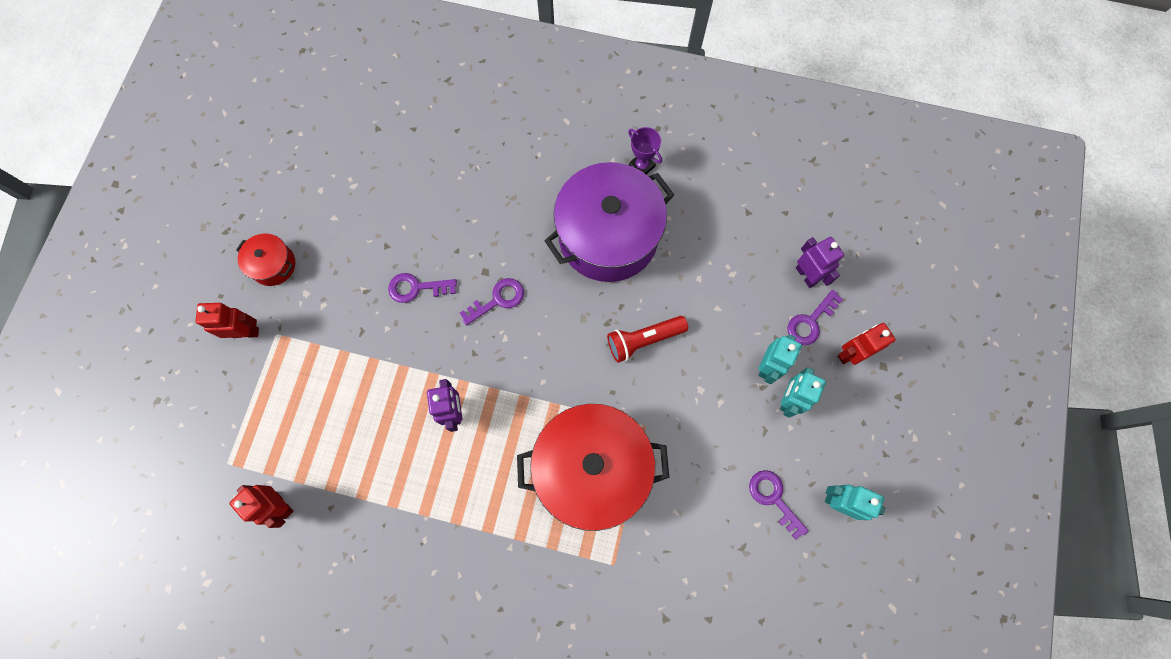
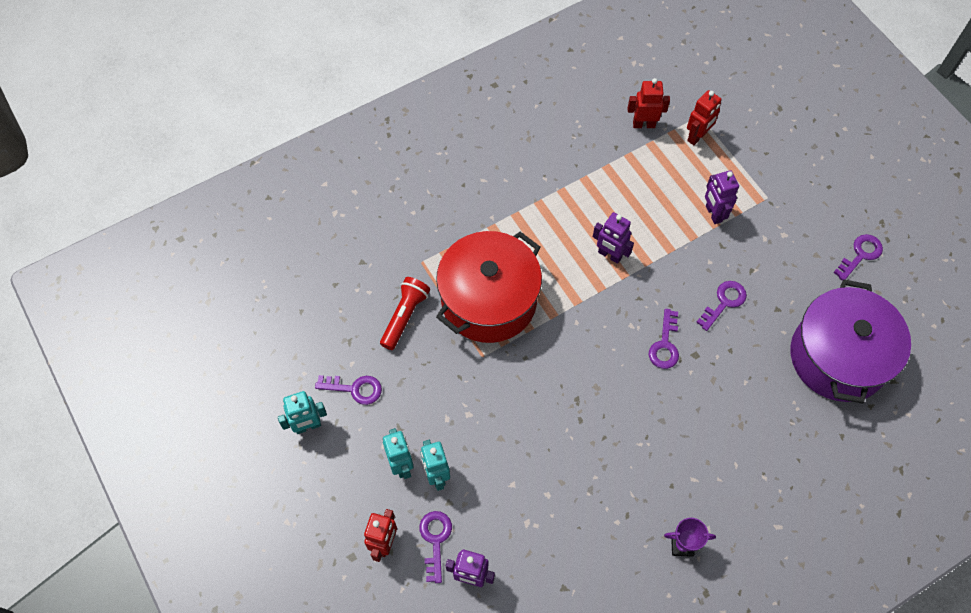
camera: 135 degrees right, 10 degrees down
red robot [196,303,259,338] -> red robot moved to [687,90,721,145]
red pot [236,234,295,286] -> none
purple pot [545,162,674,282] -> purple pot moved to [790,280,911,404]
red flashlight [607,316,688,363] -> red flashlight moved to [380,277,430,350]
none -> purple robot [705,170,739,224]
none -> purple key [833,234,883,281]

